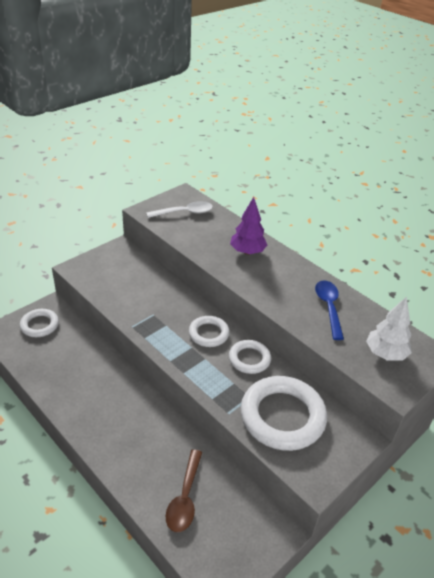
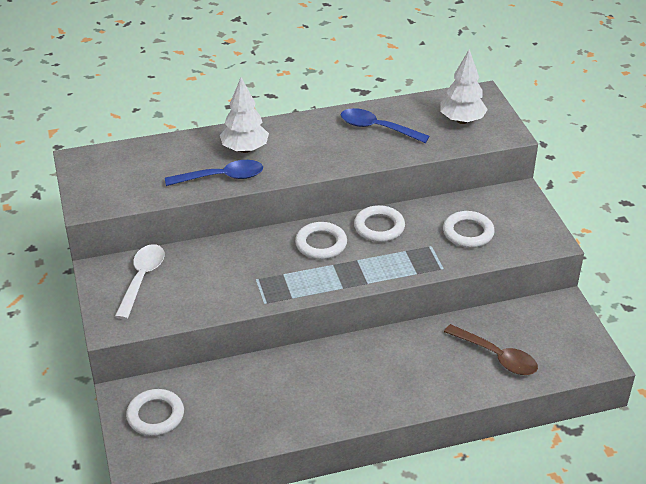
camera: 60 degrees left, 0 degrees up
white spoon [146,201,213,218] -> white spoon moved to [115,244,165,319]
purple tree [230,197,267,255] -> white tree [220,77,269,153]
white ring [241,376,327,451] -> white ring [443,211,495,248], size x0.54
none -> blue spoon [165,160,263,186]

